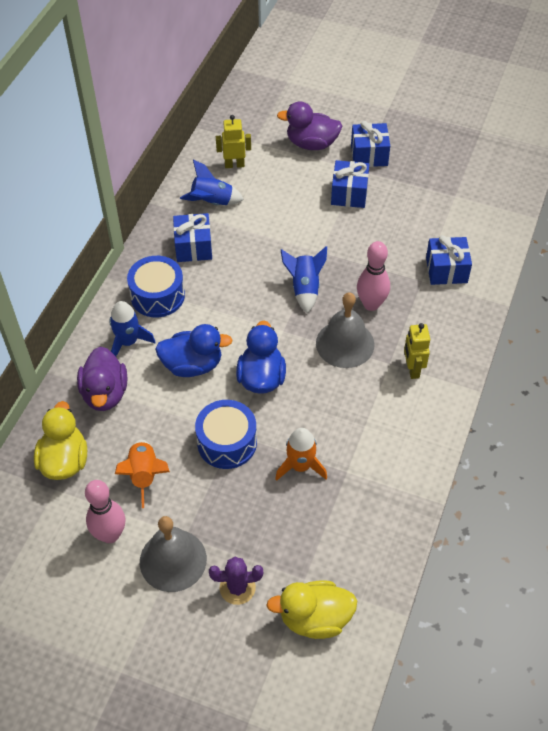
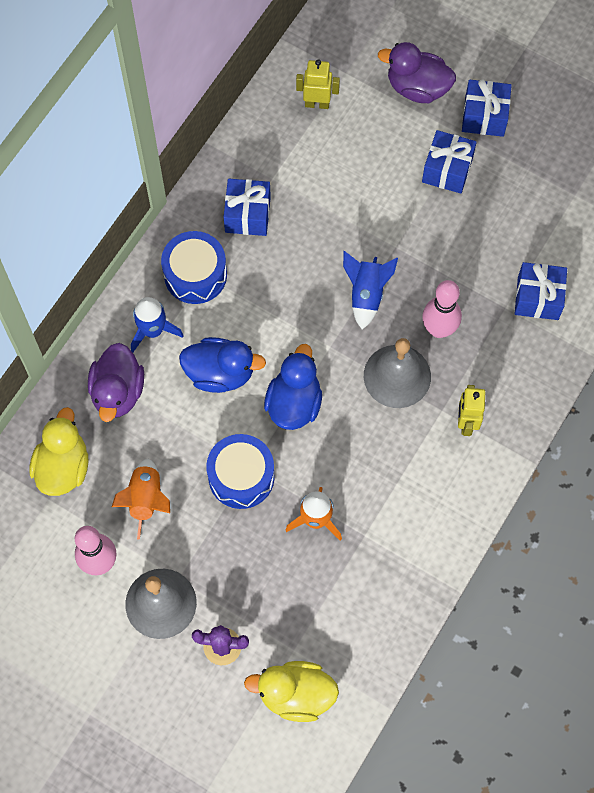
camera: 10 degrees right, 15 degrees up
blue rocket [180,160,244,205] -> none

